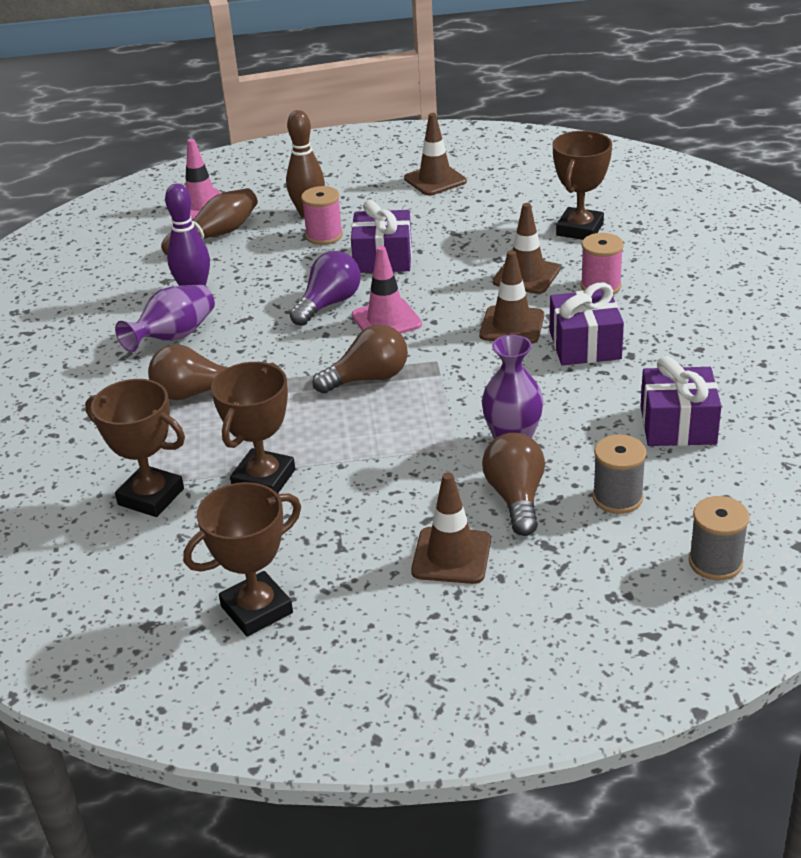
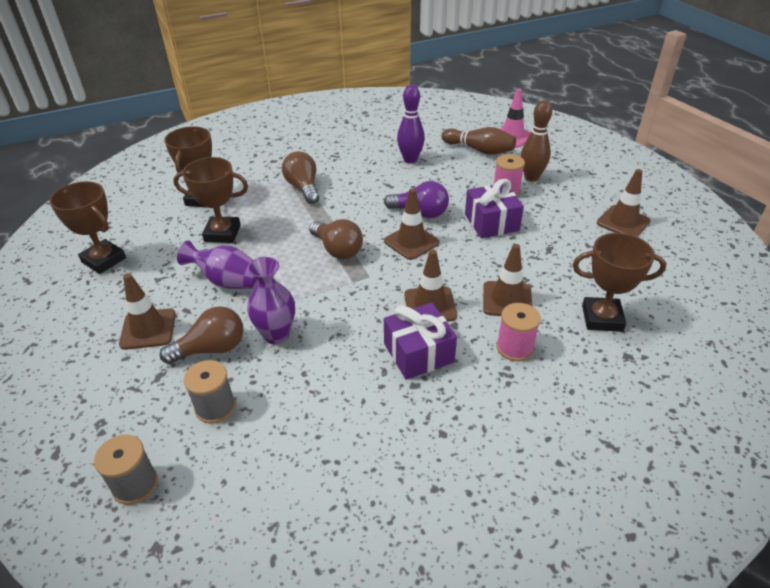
camera: 70 degrees right, 5 degrees up
purple vase [115,284,215,352] -> purple vase moved to [177,240,258,289]
pink traffic cone [352,246,422,334] -> brown traffic cone [384,188,439,260]
purple gift [640,356,722,446] -> none

